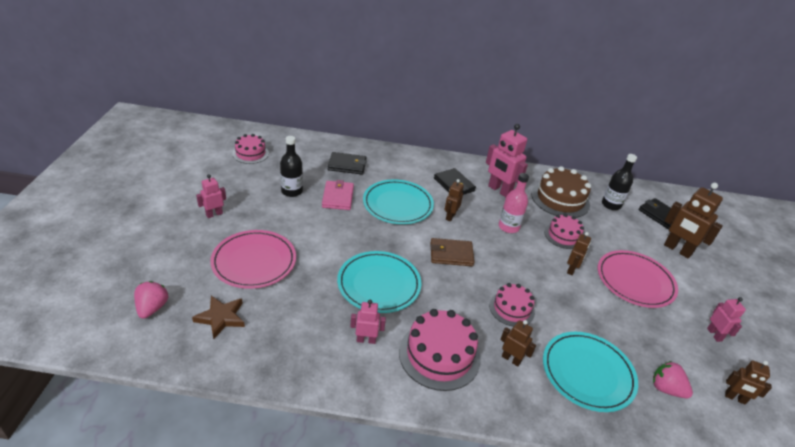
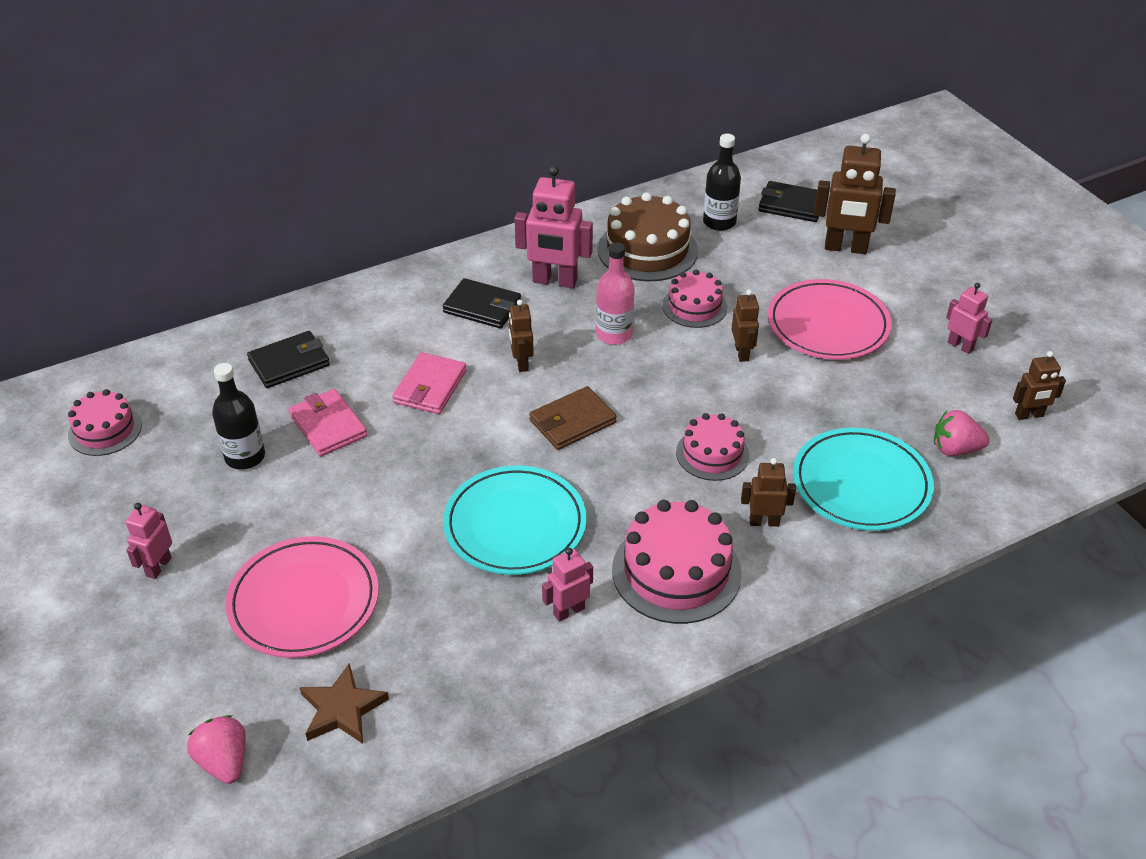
camera: 30 degrees left, 5 degrees up
turquoise plate [363,179,434,224] -> pink wallet [392,352,467,414]

